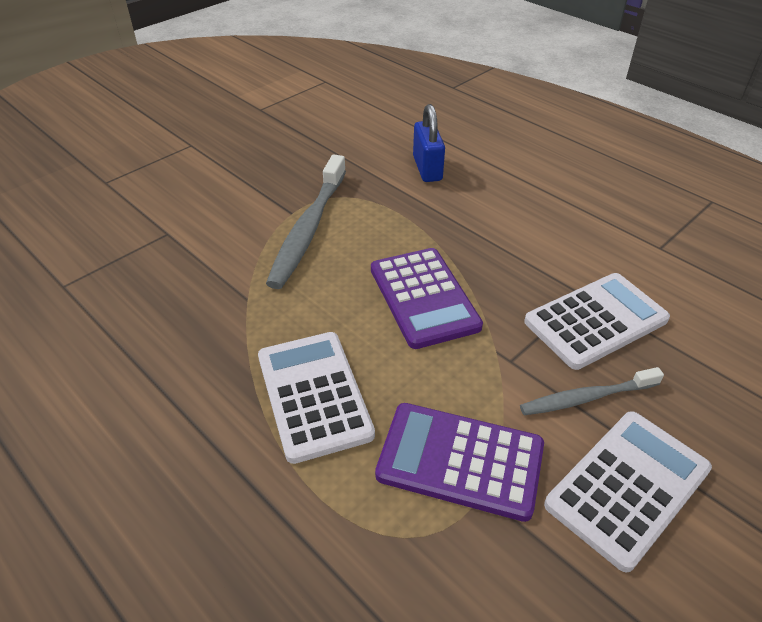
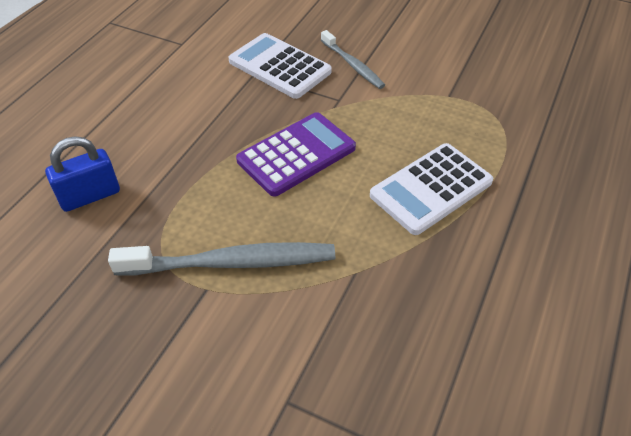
camera: 110 degrees left, 5 degrees up
purple calculator [375,403,544,522] -> none
white calculator [544,411,712,573] -> none

